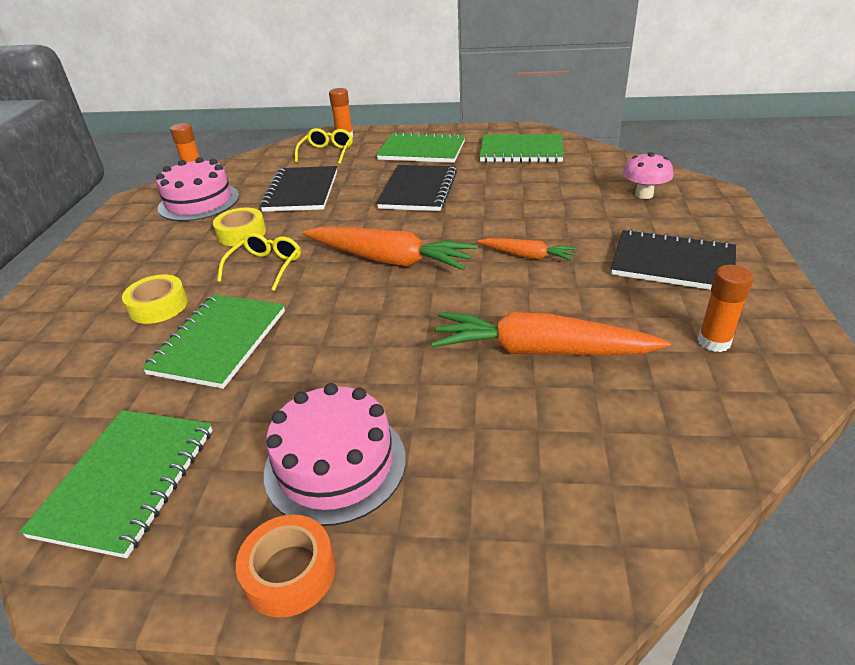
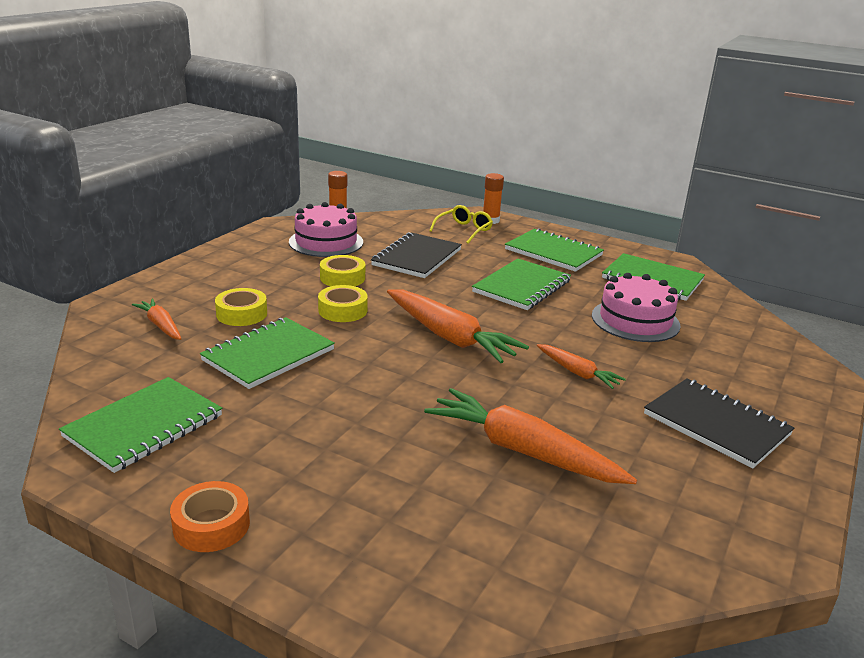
camera: 20 degrees right, 10 degrees down
yellow glasses [217,233,301,291] -> yellow tape [318,285,368,322]
pink cake [264,383,406,526] -> pink cake moved to [592,273,680,342]
black notebook [376,165,457,211] -> green notebook [472,258,571,310]
pink mushroom [623,152,673,199] -> none
orange glue stick [697,265,753,352] -> none
none -> orange carrot [132,299,181,340]

